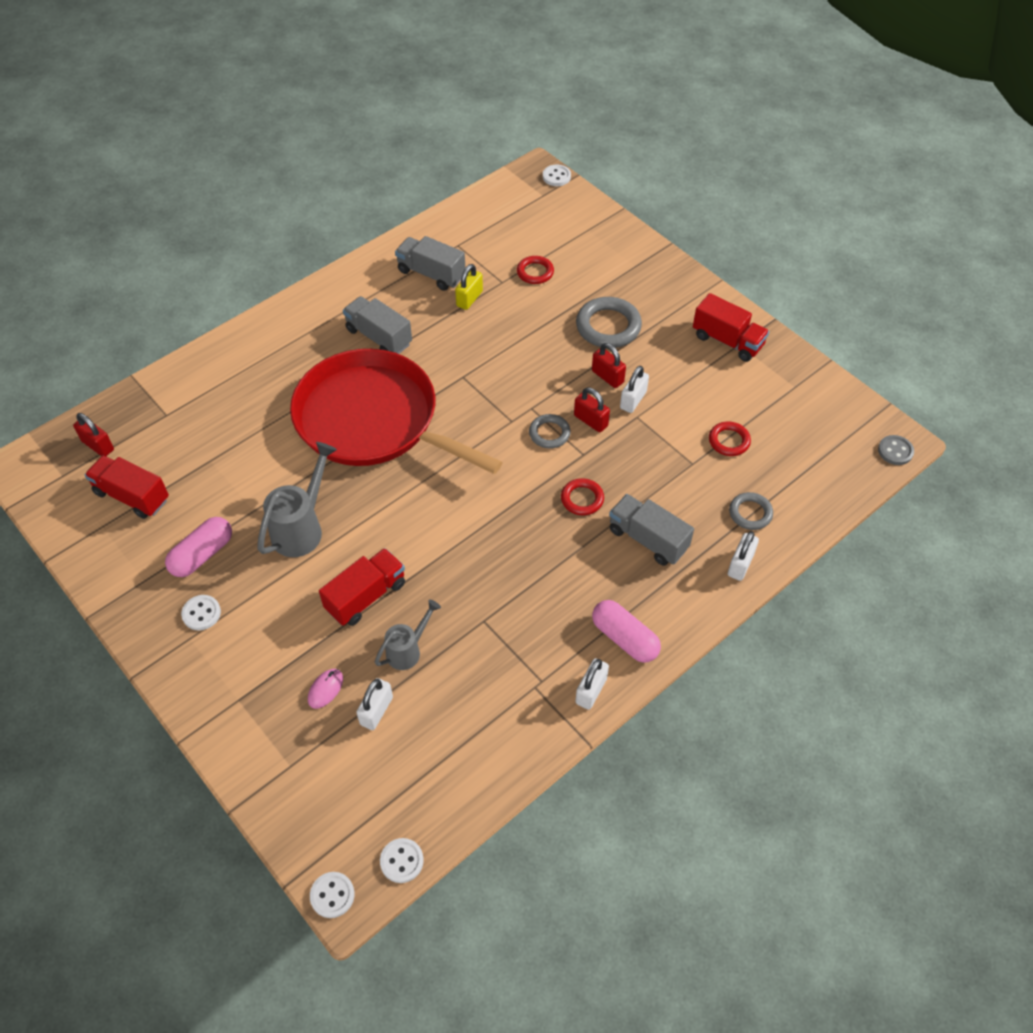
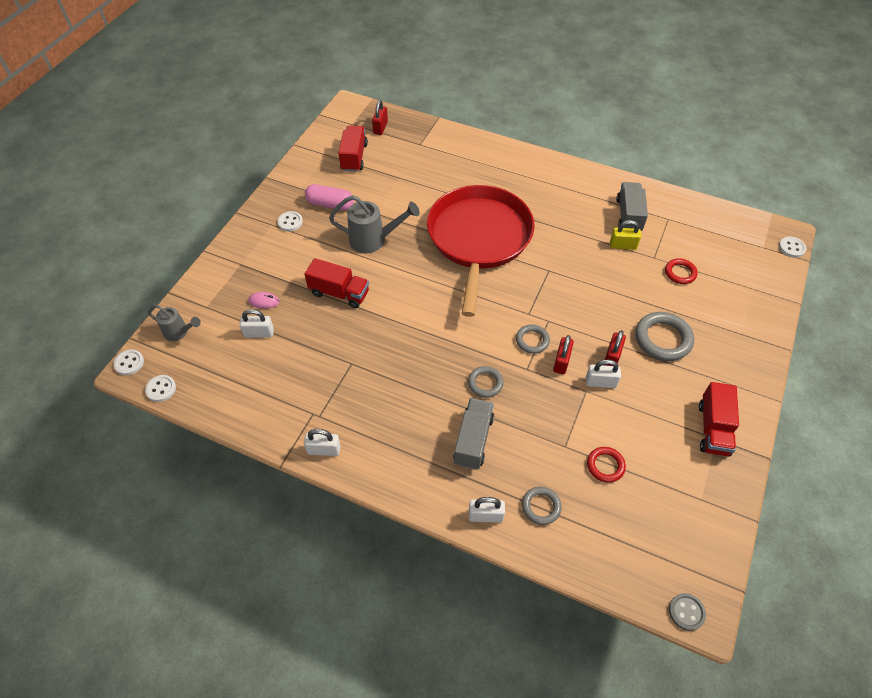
camera: 65 degrees right, 0 degrees up
grey truck [343,296,412,354] -> none
grey watering can [375,600,441,670] -> grey watering can moved to [148,305,201,341]
red ring [561,478,604,515] -> grey ring [468,366,504,398]
pink capsule [592,600,661,663] -> none

